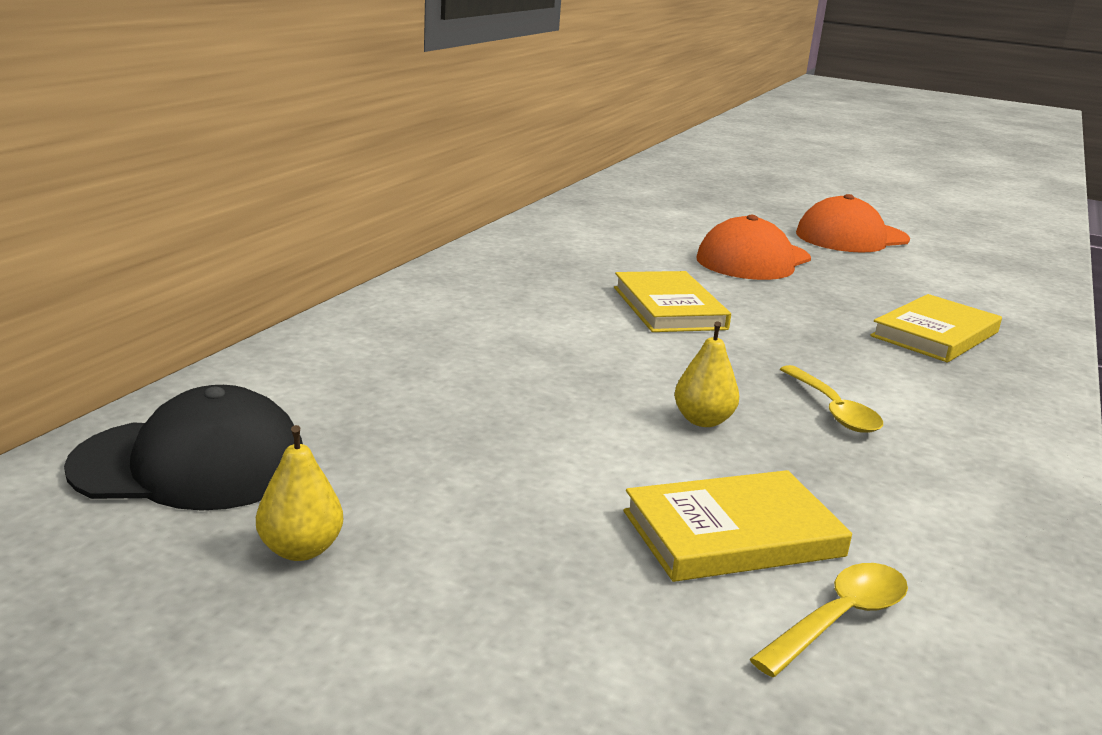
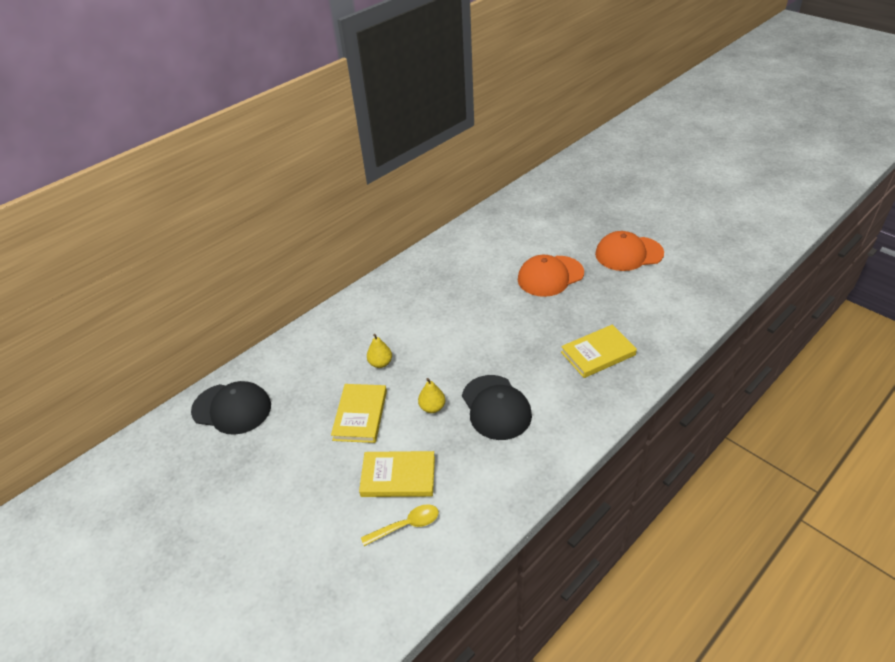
camera: 25 degrees right, 20 degrees up
yellow pear [256,425,343,561] -> yellow pear moved to [367,334,392,368]
yellow book [614,271,731,332] -> yellow book moved to [331,384,387,443]
yellow spoon [780,365,883,433] -> black cap [462,375,532,440]

